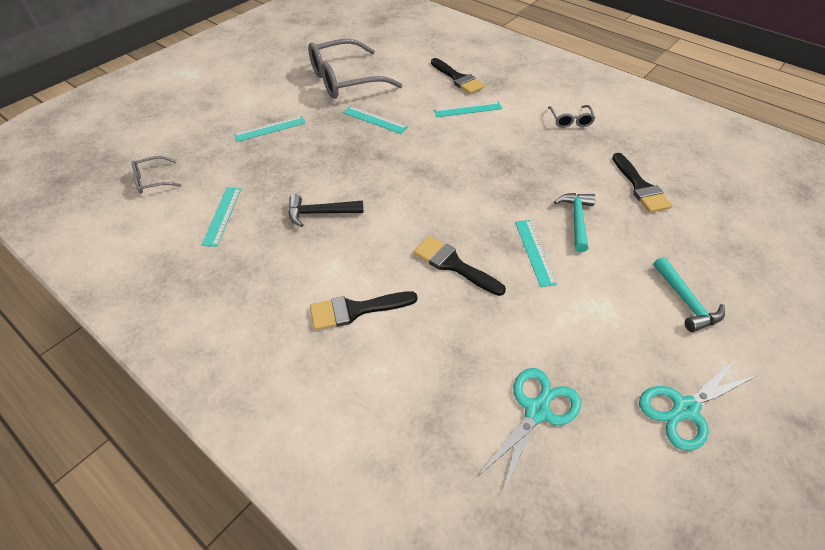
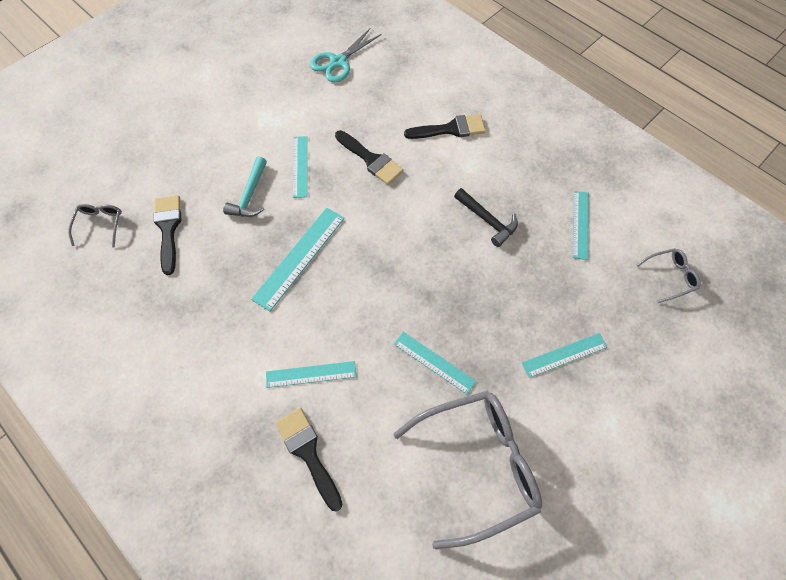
camera: 175 degrees left, 15 degrees up
black hammer [289,194,363,227] -> black hammer turned 45 degrees clockwise [454,188,518,247]
grey glasses [548,105,595,128] -> grey glasses moved to [68,204,122,247]
turquoise scissors [639,359,758,451] -> none
turquoise hammer [653,257,725,332] -> none
none -> turquoise ruler [251,208,345,311]

